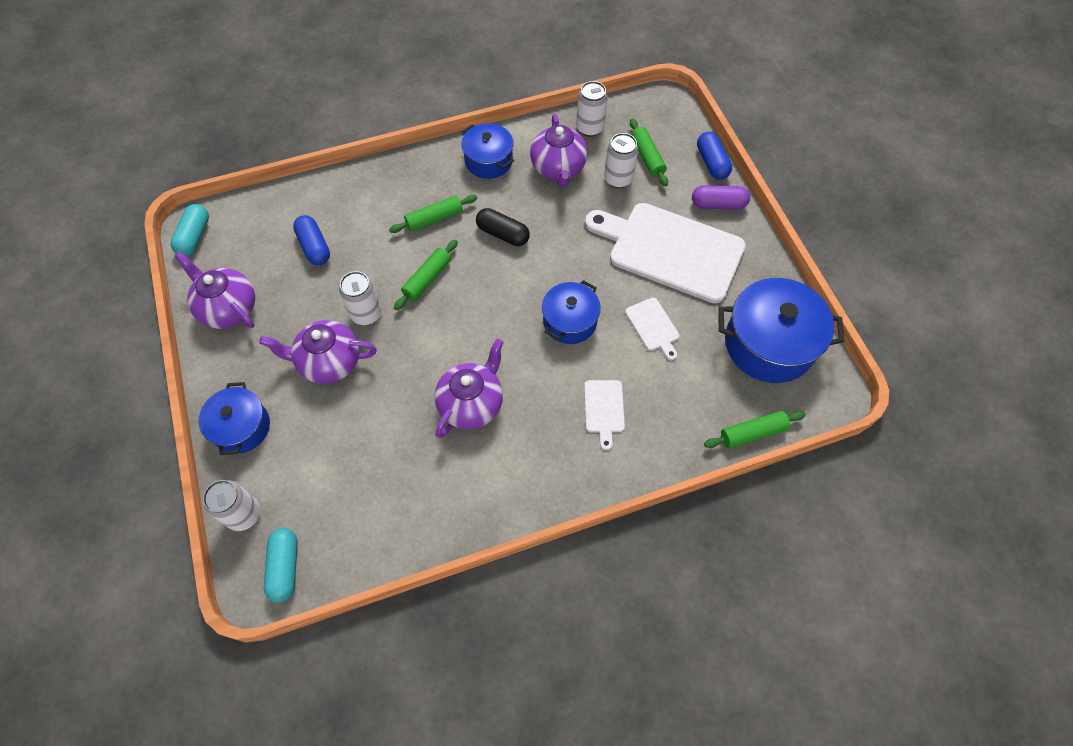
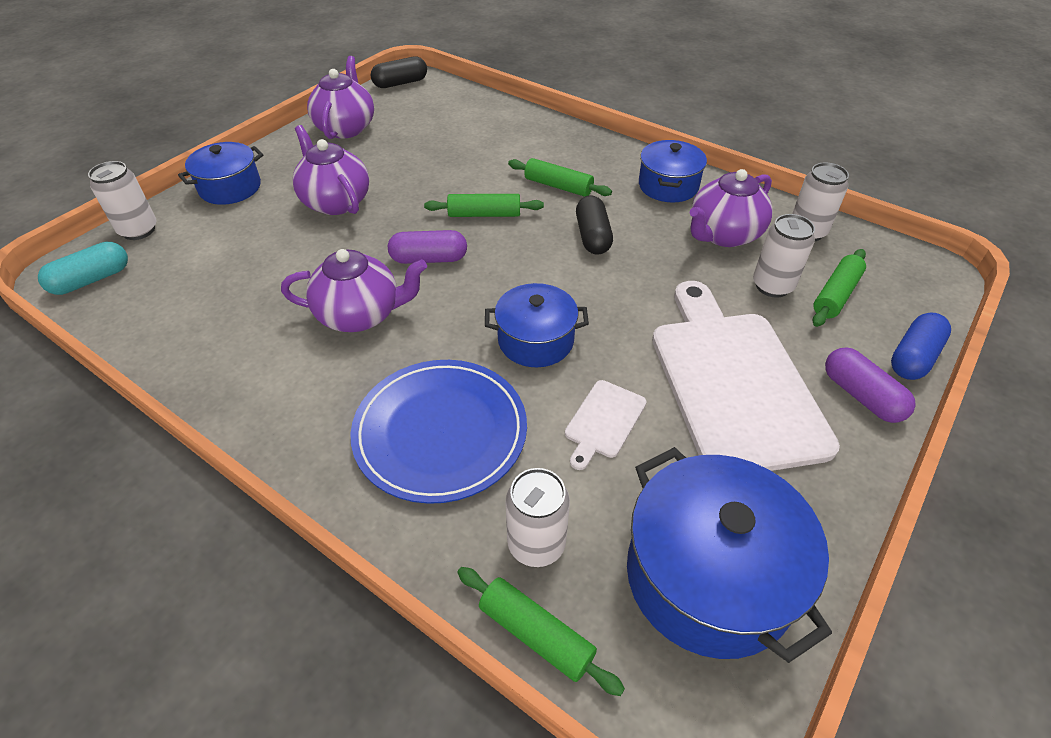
camera: 55 degrees right, 15 degrees down
turquoise capsule [171,204,209,256] -> black capsule [371,56,427,88]
blue capsule [293,215,330,265] -> none
white can [339,271,382,325] -> white can moved to [505,468,570,567]
white cutting board [584,380,625,450] -> blue plate [350,360,527,504]
none -> purple capsule [388,230,467,264]

